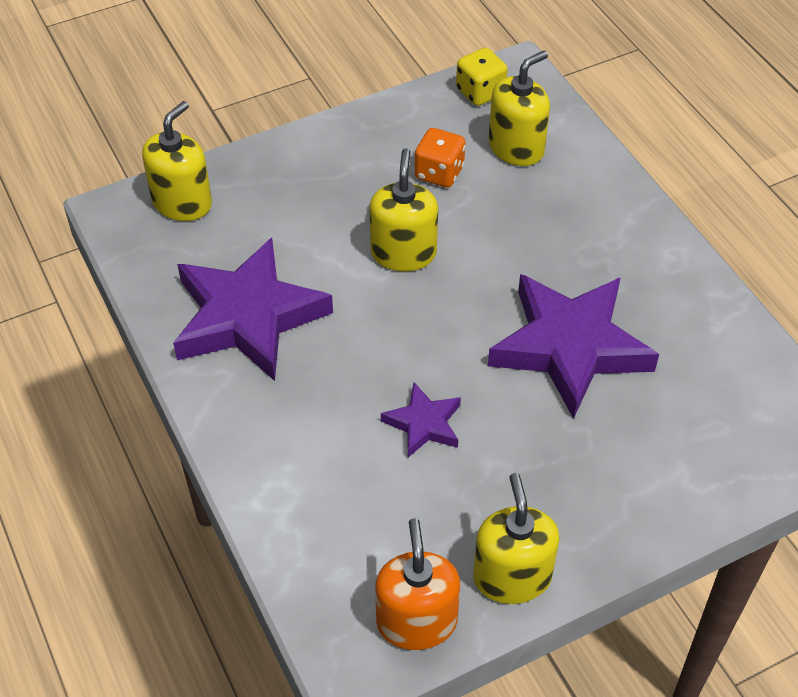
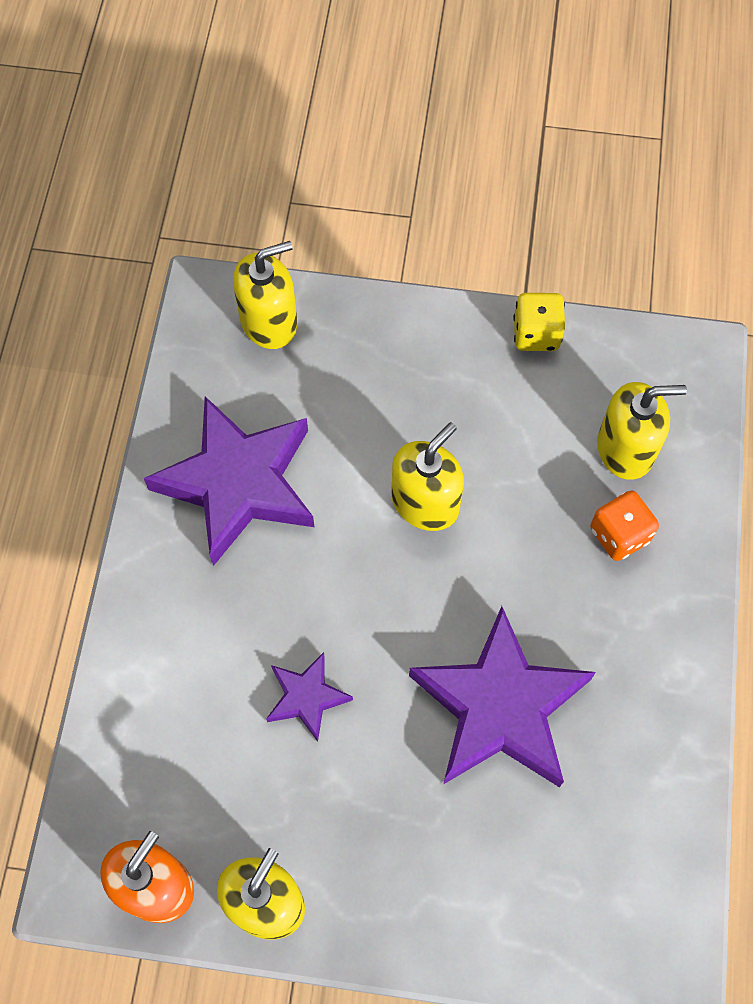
camera: 35 degrees right, 15 degrees up
orange dice [415,128,466,188] -> orange dice moved to [590,490,659,561]
yellow dice [456,48,508,106] -> yellow dice moved to [513,293,565,351]

